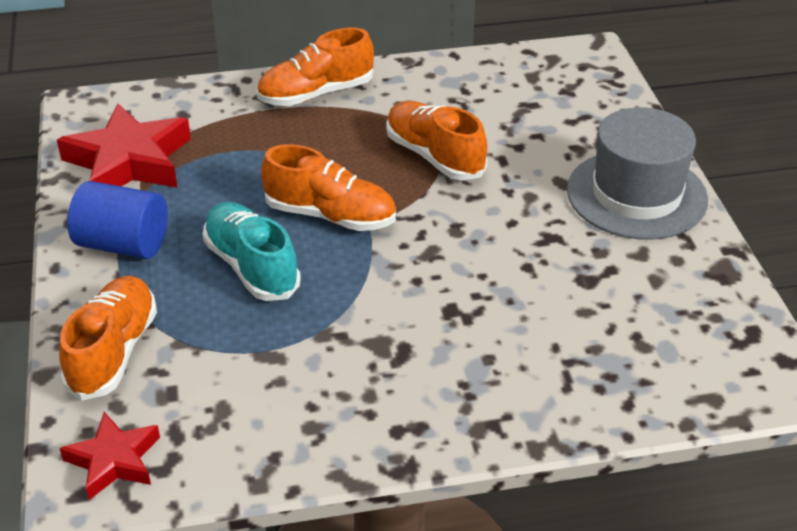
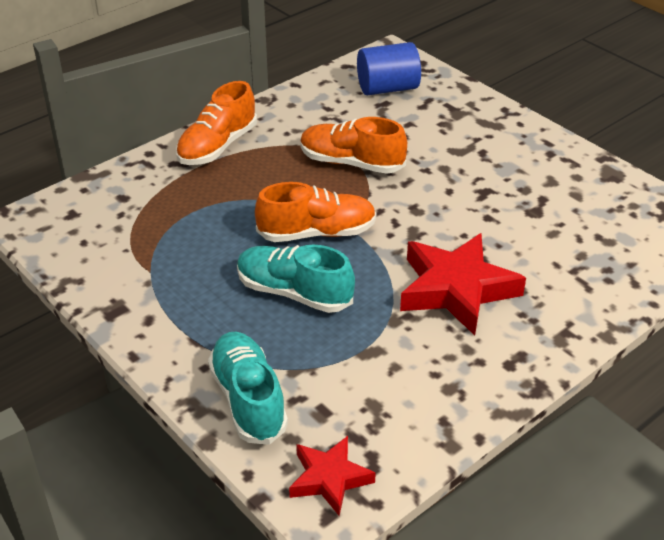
camera: 30 degrees left, 0 degrees up
red star [57,104,191,188] -> red star moved to [400,233,526,336]
orange shoe [59,276,157,401] -> turquoise shoe [208,332,288,445]
blue cylinder [67,181,168,259] -> blue cylinder moved to [357,42,421,95]
grey hat [567,107,708,240] -> none

